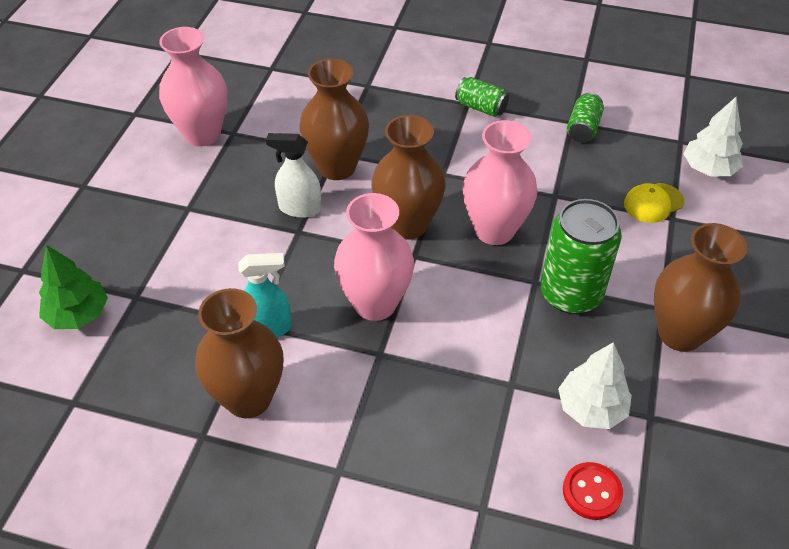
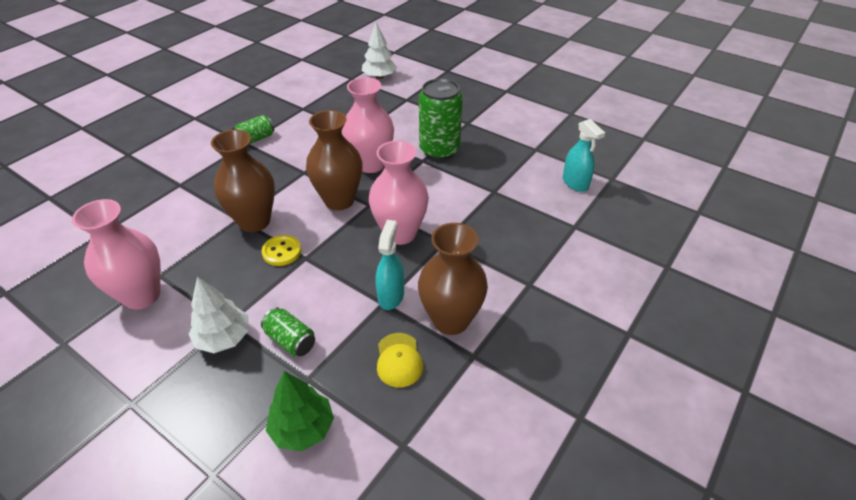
camera: 70 degrees left, 5 degrees down
white spray bottle [266,133,322,218] -> yellow button [262,235,301,266]
white tree [558,342,632,429] -> white tree moved to [189,277,249,353]
red button [563,462,623,520] -> turquoise spray bottle [563,119,605,192]
green can [567,93,604,142] -> green can moved to [261,307,315,356]
yellow cap [624,183,684,223] -> yellow cap moved to [377,333,423,387]
brown vase [654,223,747,352] -> none

